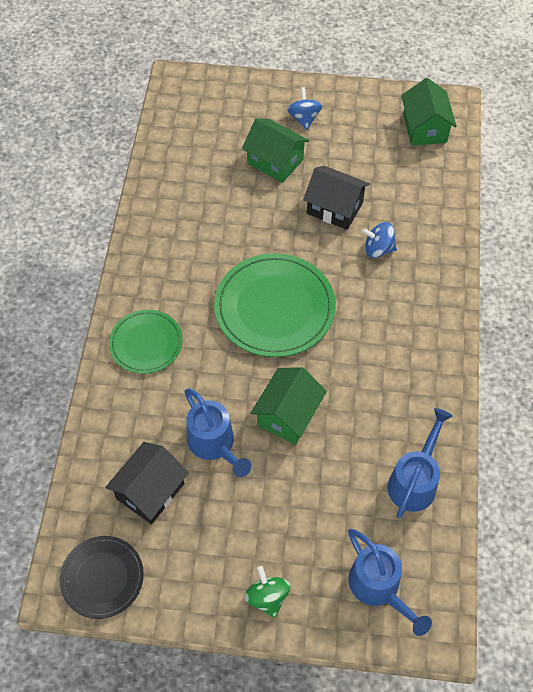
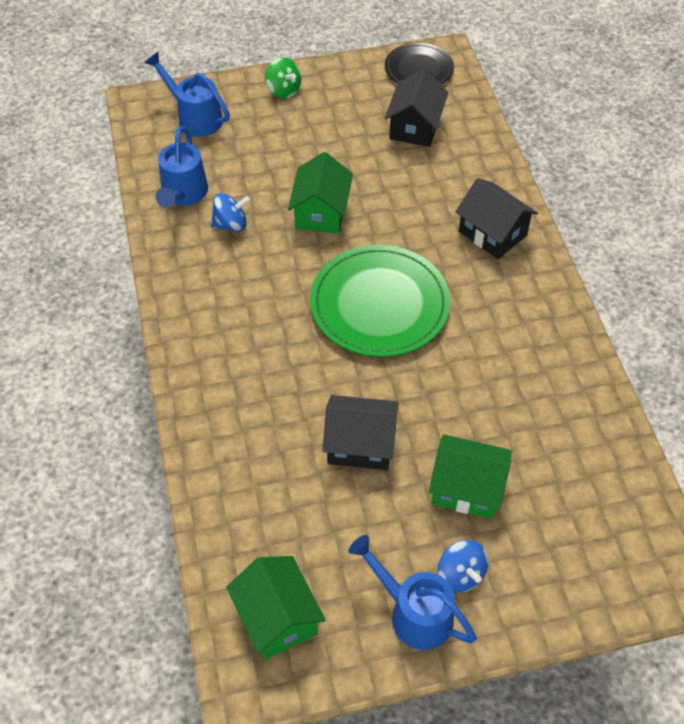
camera: 160 degrees right, 5 degrees down
green plate [109,310,182,374] -> black house [455,178,538,259]
blue watering can [184,388,251,477] -> blue watering can moved to [348,535,477,650]
blue spinning top [362,222,397,258] -> blue spinning top moved to [211,193,250,232]

